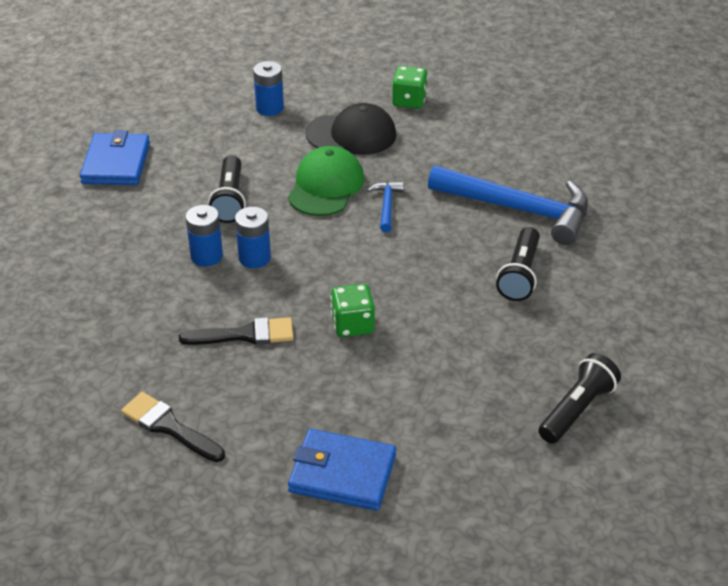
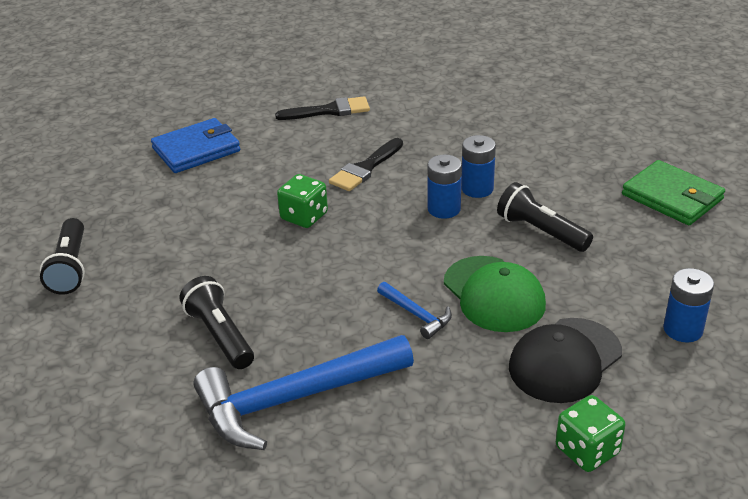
camera: 135 degrees right, 5 degrees down
blue wallet [80,130,150,185] -> green wallet [622,160,725,225]

